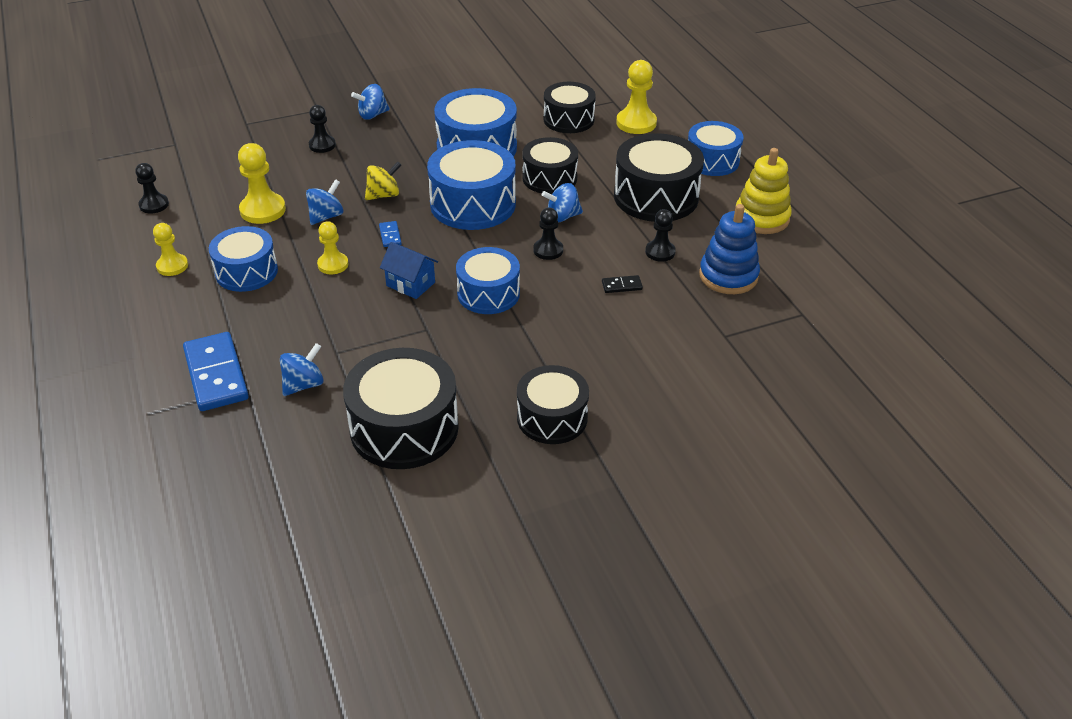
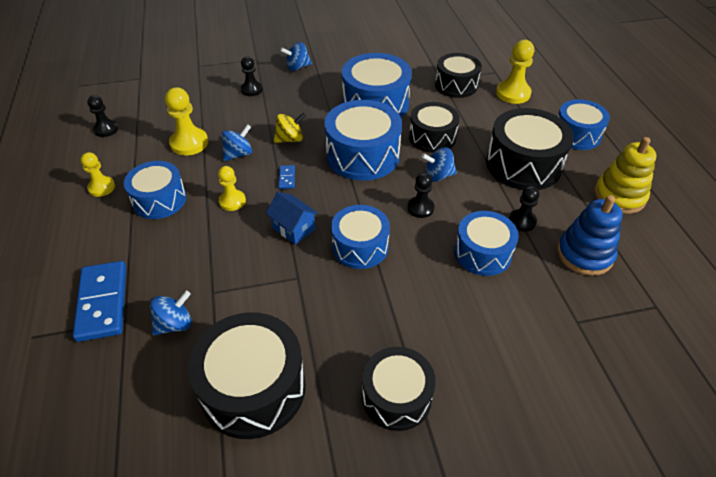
camera: 10 degrees right, 5 degrees up
black domino [602,275,643,293] -> blue drum [454,211,519,276]

